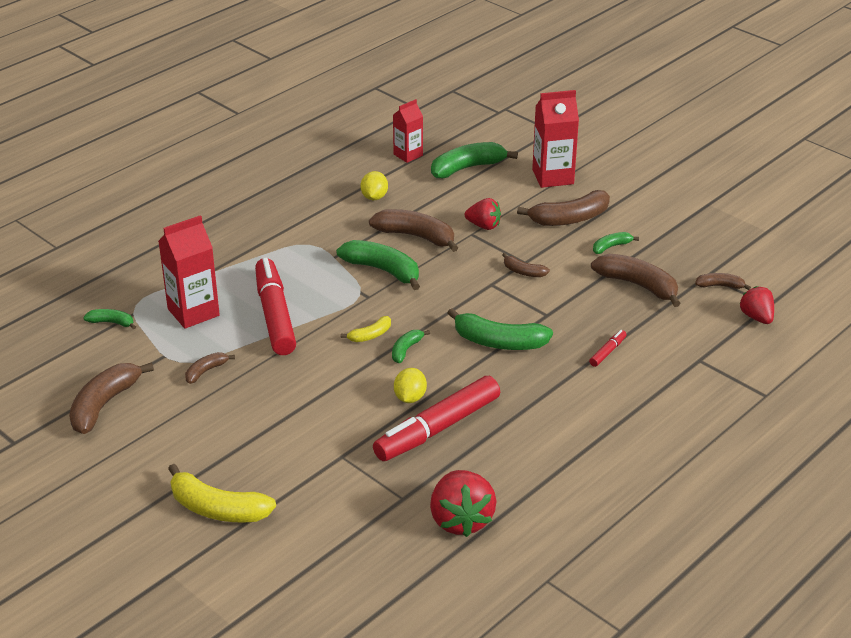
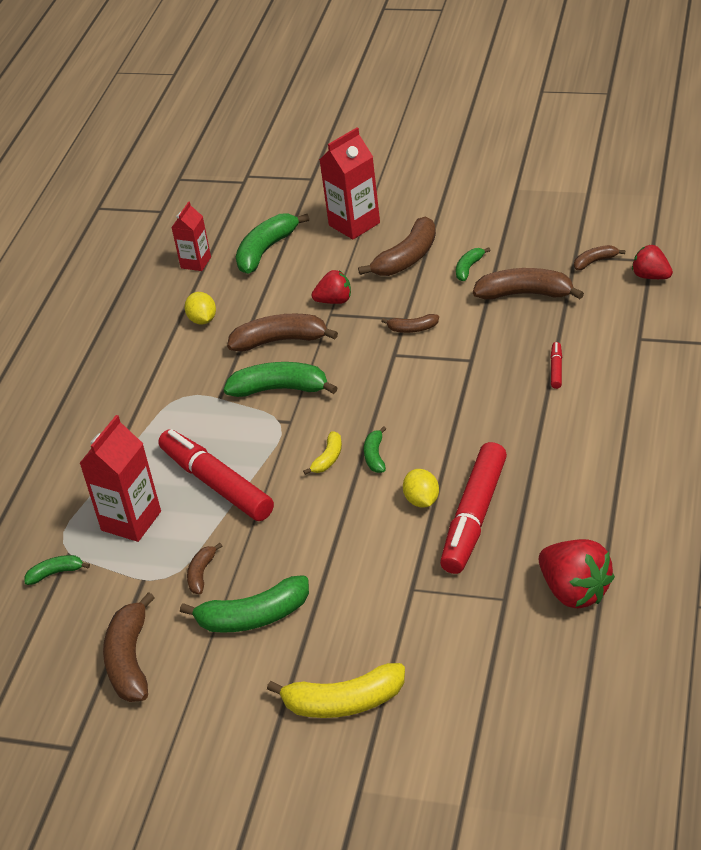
camera: 25 degrees left, 5 degrees up
green banana [448,308,553,350] -> green banana moved to [180,575,309,633]

